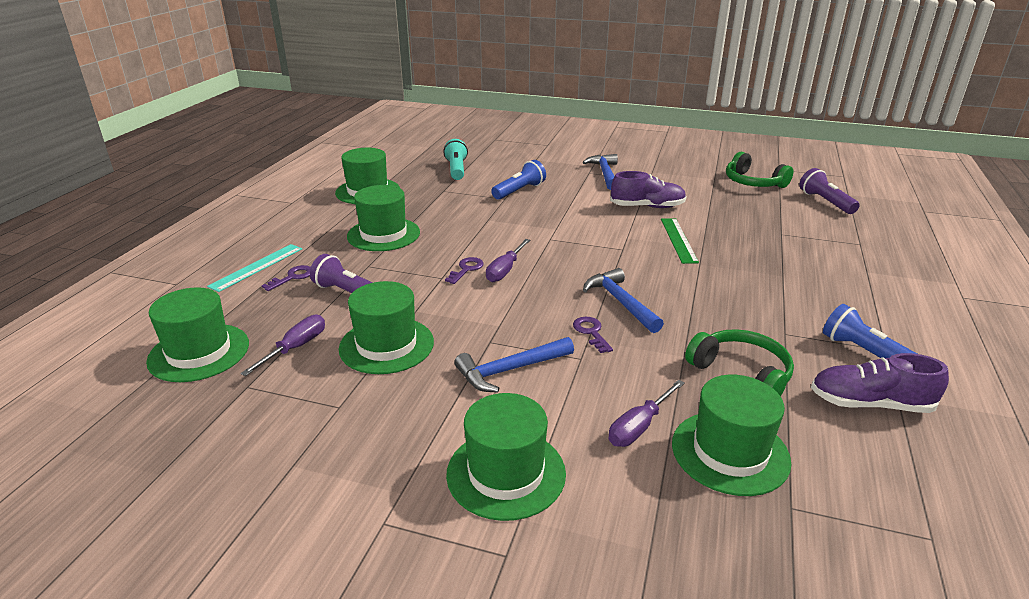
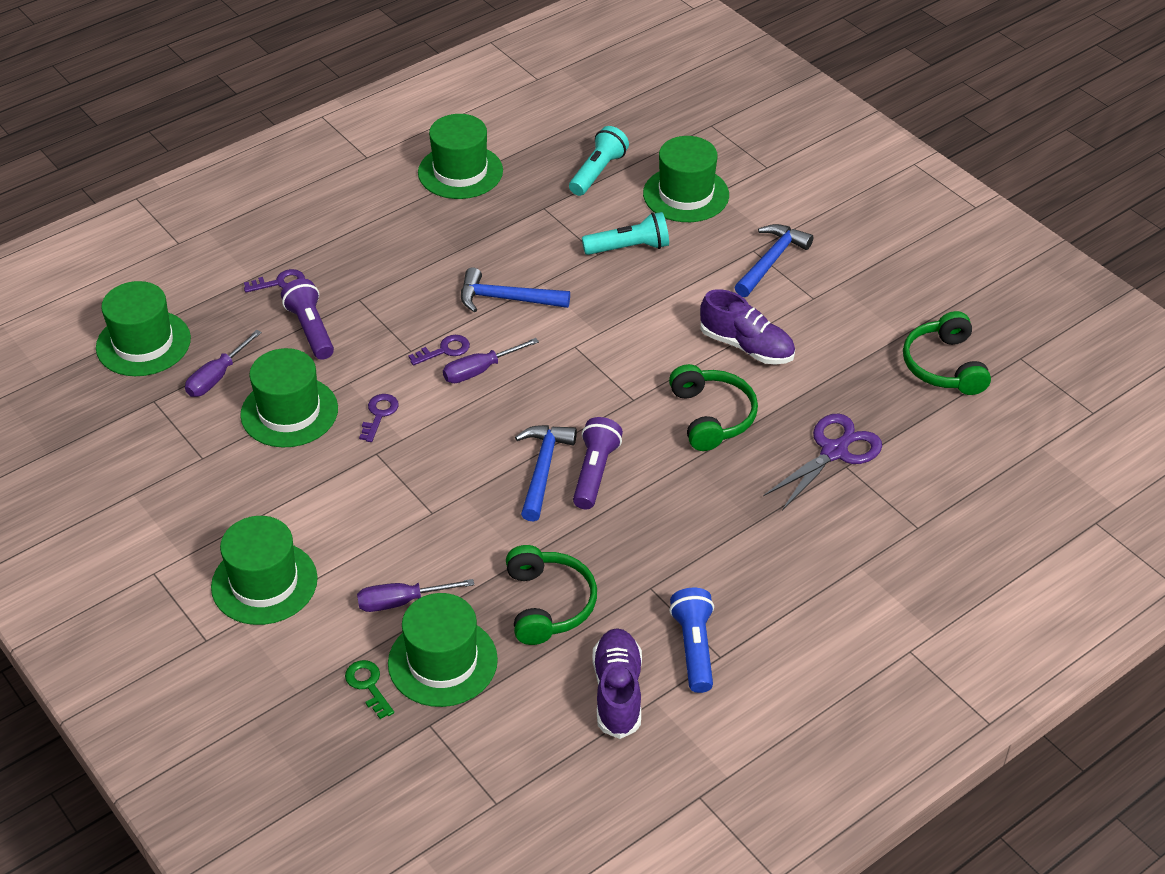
camera: 35 degrees right, 15 degrees up
turquoise ruler [207,244,302,292] -> none
purple screwdriver [240,315,325,376] -> purple screwdriver turned 150 degrees clockwise [185,330,262,397]
green hat [347,185,420,251] -> green hat moved to [643,136,729,222]
blue hammer [454,337,574,392] -> blue hammer moved to [461,267,570,312]
blue flashlight [491,160,546,200] -> turquoise flashlight [582,212,669,255]
purple key [573,317,613,353] -> purple key moved to [359,394,399,442]
green ruler [661,218,699,264] -> green headphones [669,364,758,451]
purple flashlight [799,168,860,214] -> purple flashlight moved to [573,417,623,509]
purple shoe [811,353,949,413] -> purple shoe turned 45 degrees clockwise [592,628,642,739]
none -> green key [345,660,394,719]
none -> purple scissors [763,414,882,510]

